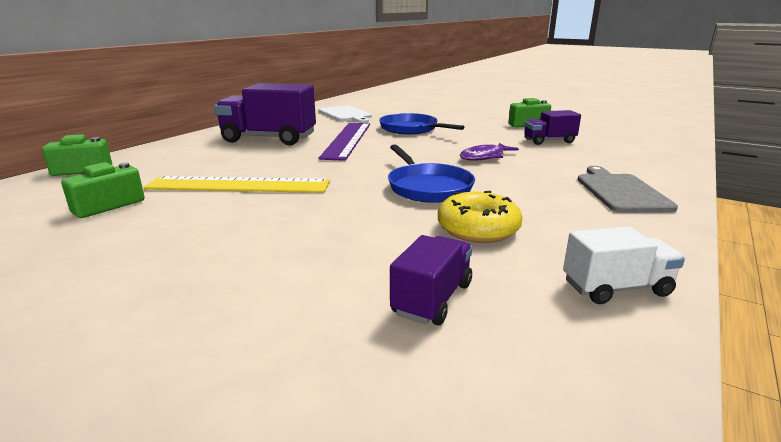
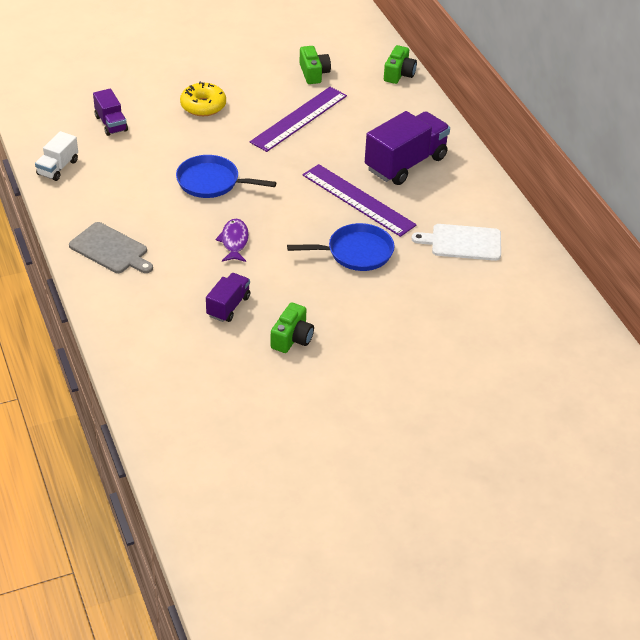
camera: 125 degrees right, 20 degrees up
yellow ruler [144,176,330,193] -> purple ruler [250,87,347,152]
yellow donut [438,191,522,243] -> yellow donut moved to [180,82,226,116]

